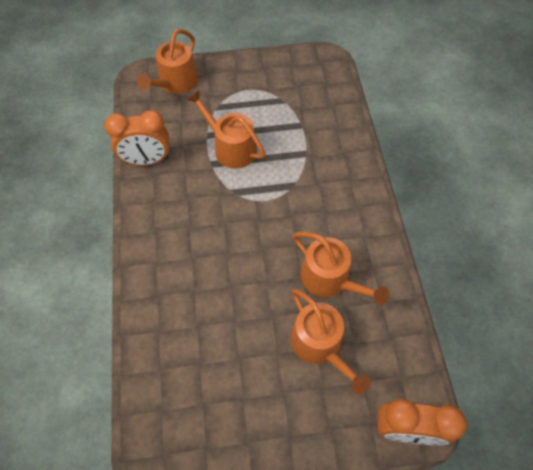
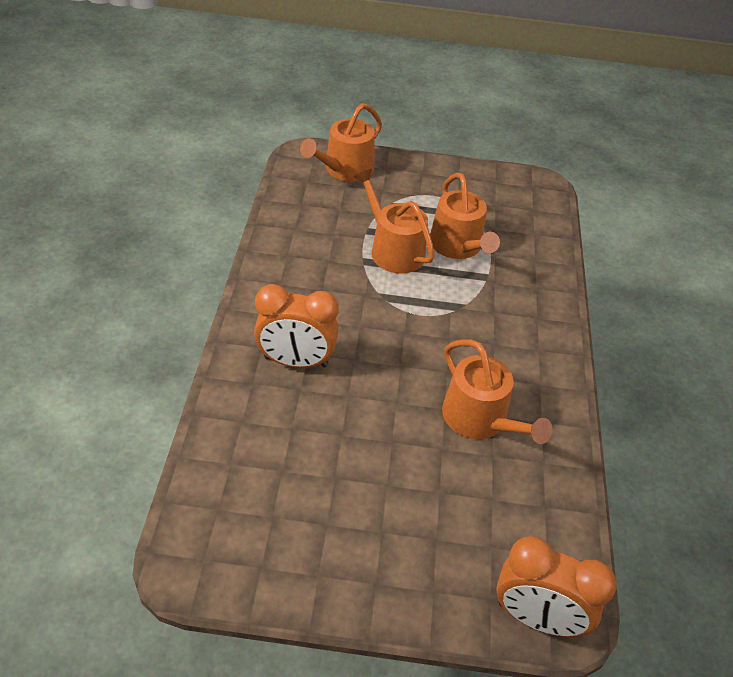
camera: 10 degrees right, 15 degrees down
orange clock [104,110,170,166] -> orange clock moved to [254,284,339,368]
orange watering can [290,289,371,394] -> orange watering can moved to [430,173,500,259]

